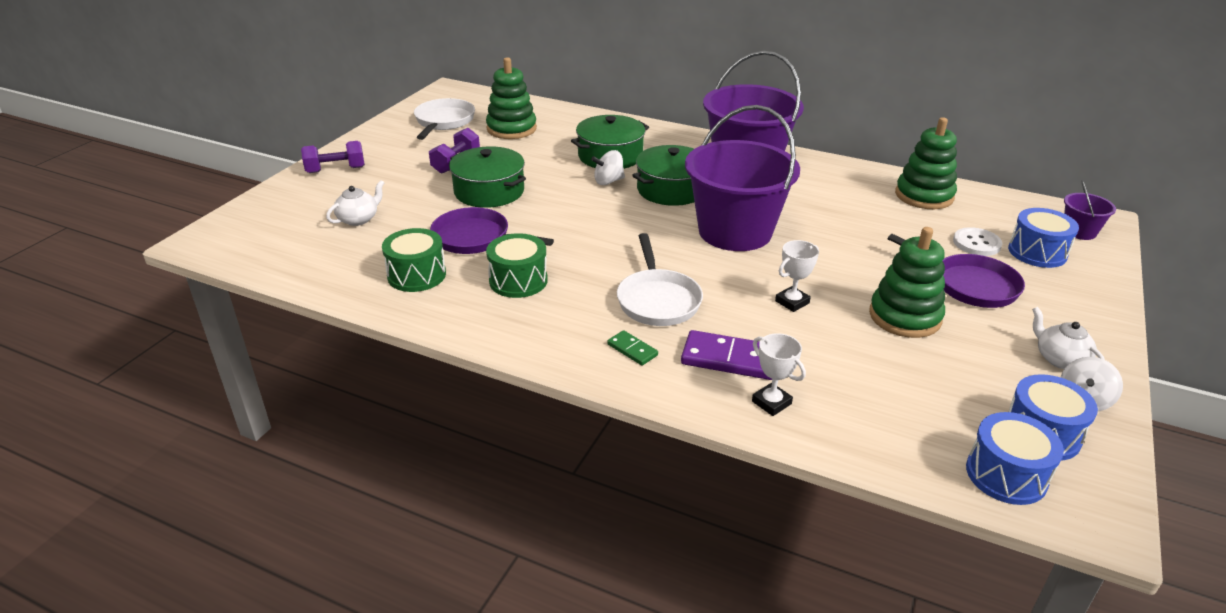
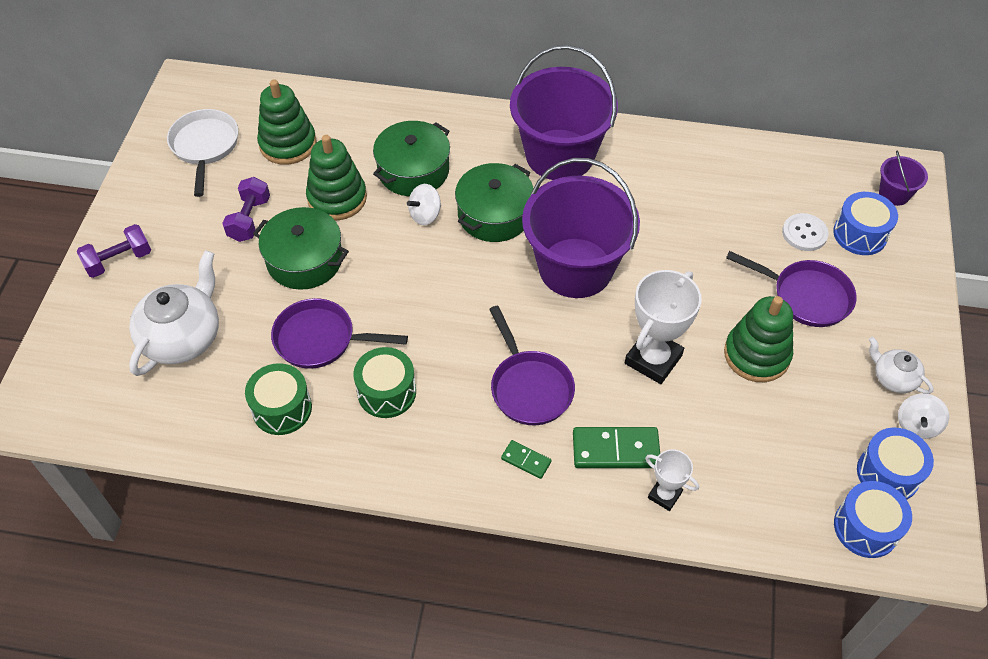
camera: 15 degrees left, 20 degrees up
white teapot [326,180,384,226] -> white teapot [129,250,219,376], size x1.87
white pan [617,233,703,326] -> purple pan [489,306,575,425]
purple domino [681,330,772,380] -> green domino [573,427,660,468]
white trophy [775,240,819,312] -> white trophy [625,270,702,384], size x1.82
green stacking toy [895,117,957,209] -> green stacking toy moved to [306,135,367,220]

